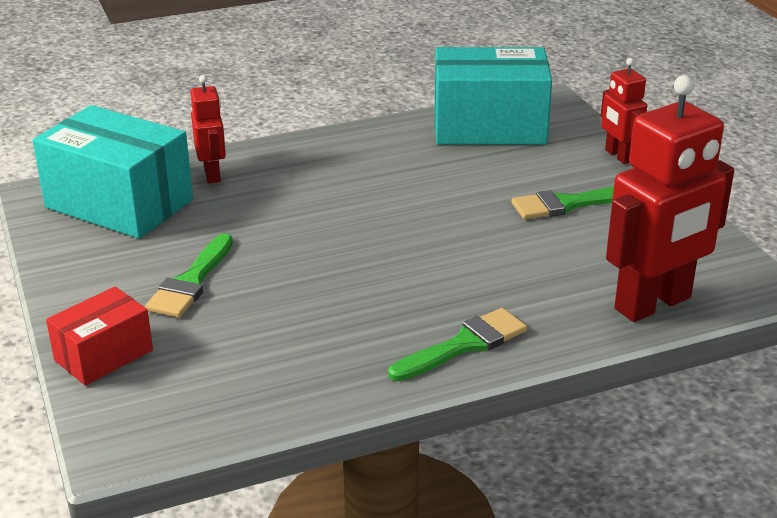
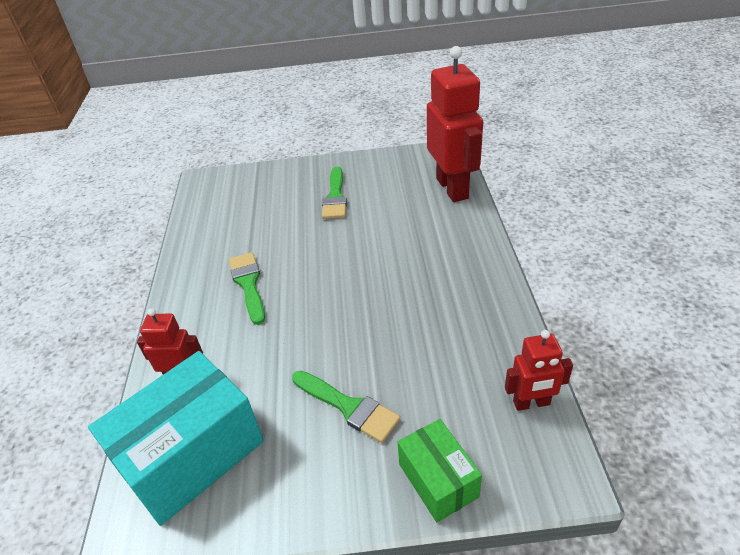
camera: 70 degrees left, 10 degrees up
red box [46,287,153,385] -> green box [398,419,482,522]
green brush [388,308,527,381] -> green brush moved to [229,252,265,325]
turquoise box [434,47,552,145] -> none
red robot [601,58,647,164] -> red robot moved to [505,330,573,411]

